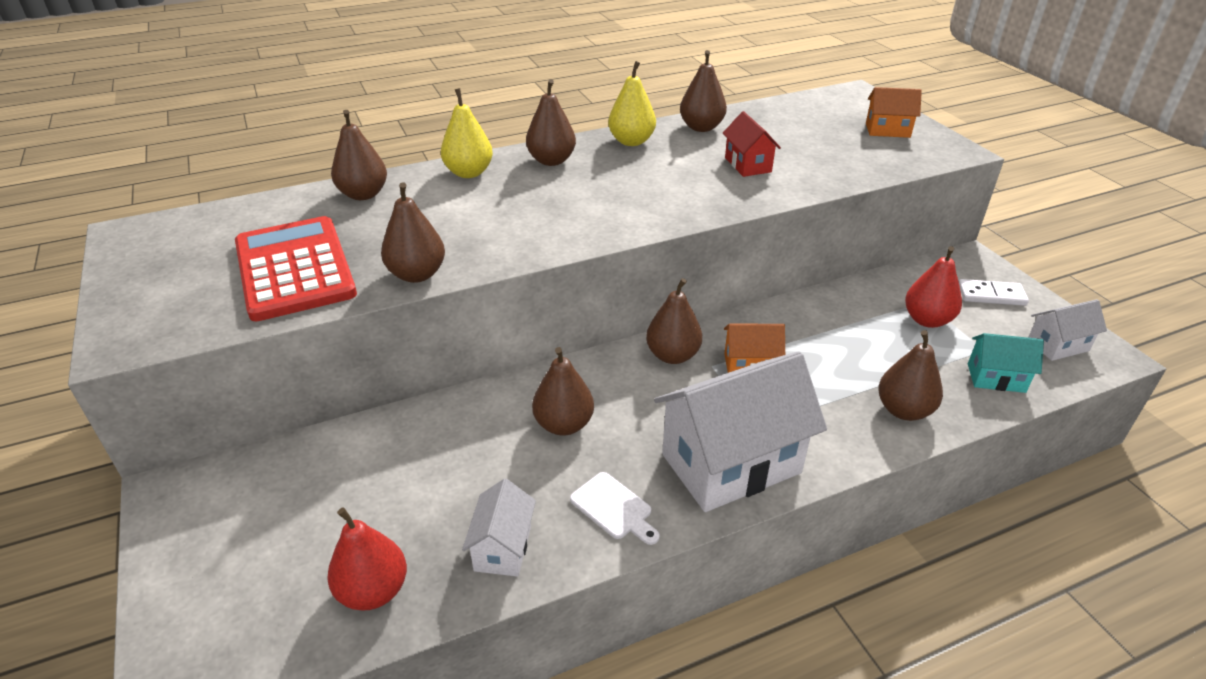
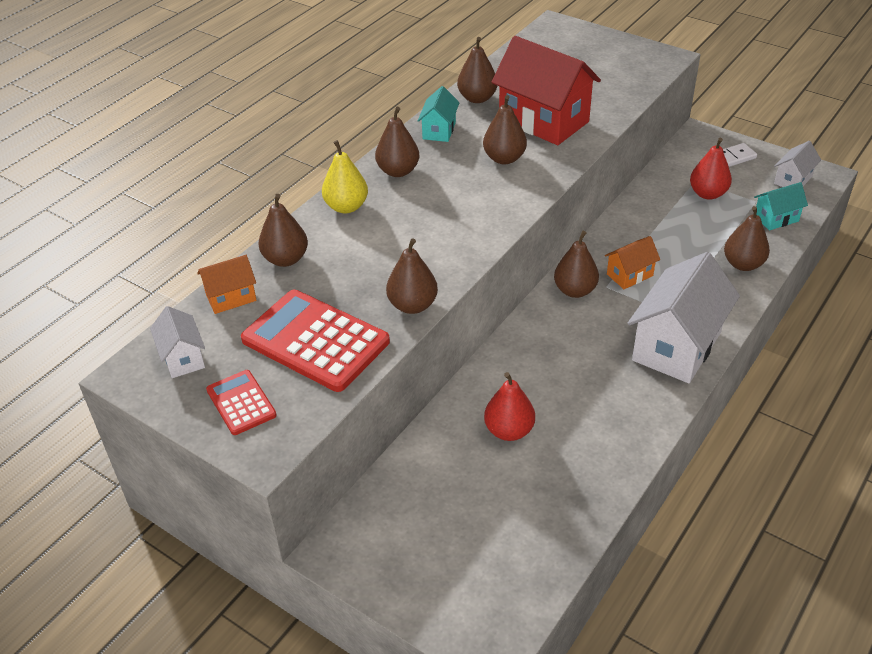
camera: 30 degrees left, 5 degrees up
red pear [327,507,407,610] -> red pear moved to [484,372,535,441]
white house [462,479,536,577] -> white house moved to [150,306,205,378]
brown pear [532,347,594,436] -> brown pear moved to [483,95,527,164]
white cutting board [570,472,660,545] -> none
yellow pear [608,61,656,146] -> turquoise house [418,86,460,142]
red house [722,111,781,177] -> red house [492,36,601,145], size x2.05
orange house [866,87,922,138] -> orange house moved to [197,255,257,314]
none -> red calculator [206,370,277,435]

